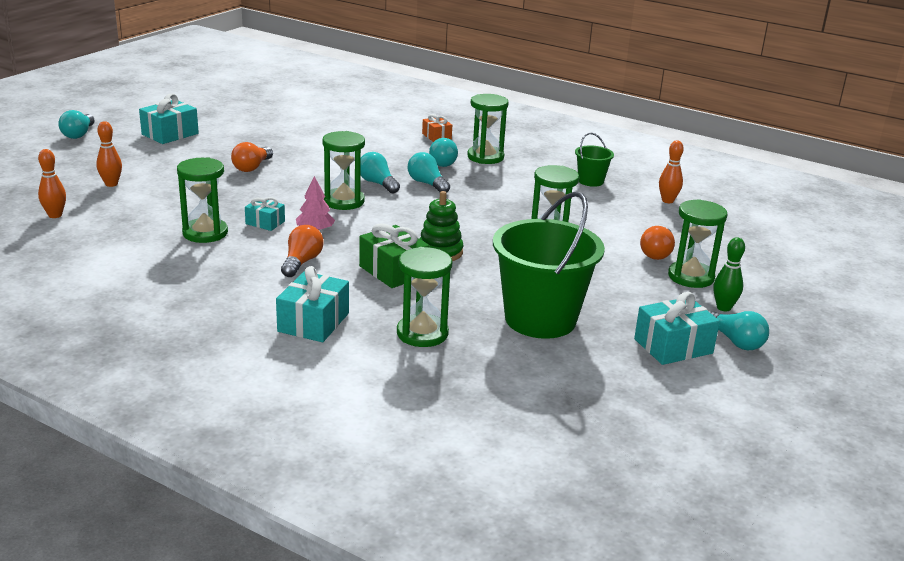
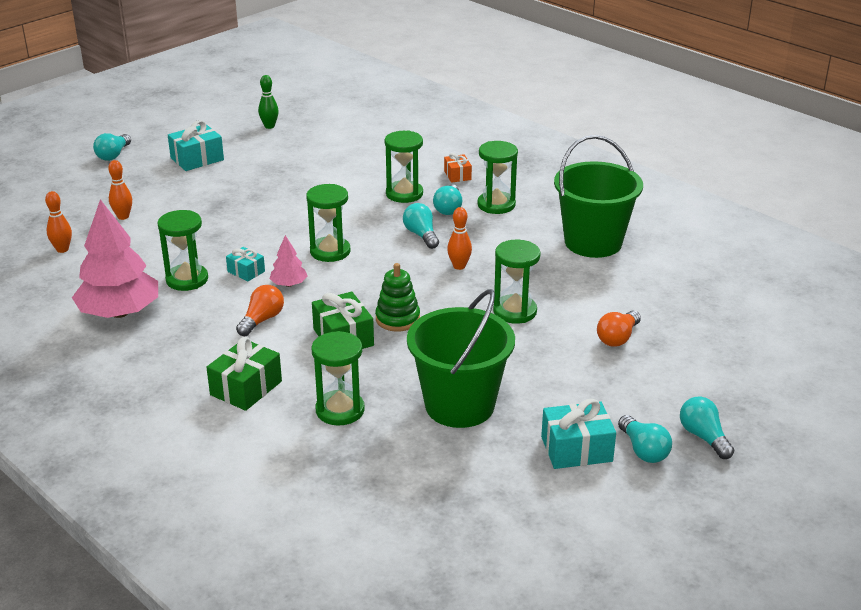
camera: 15 degrees right, 5 degrees up
orange light bulb [231,142,273,172] -> none
turquoise gift [276,266,349,342] -> green gift [206,337,282,411]
turquoise light bulb [360,152,400,194] -> turquoise light bulb moved to [680,396,734,459]
green bucket [575,132,614,187] -> green bucket [554,135,643,258], size x2.14
orange bowling pin [659,140,684,203] -> orange bowling pin moved to [447,207,472,270]
green hourglass [668,199,728,288] -> green hourglass moved to [385,130,423,203]
green bowling pin [714,237,745,312] -> green bowling pin moved to [258,75,279,129]
none -> pink tree [72,199,158,318]

